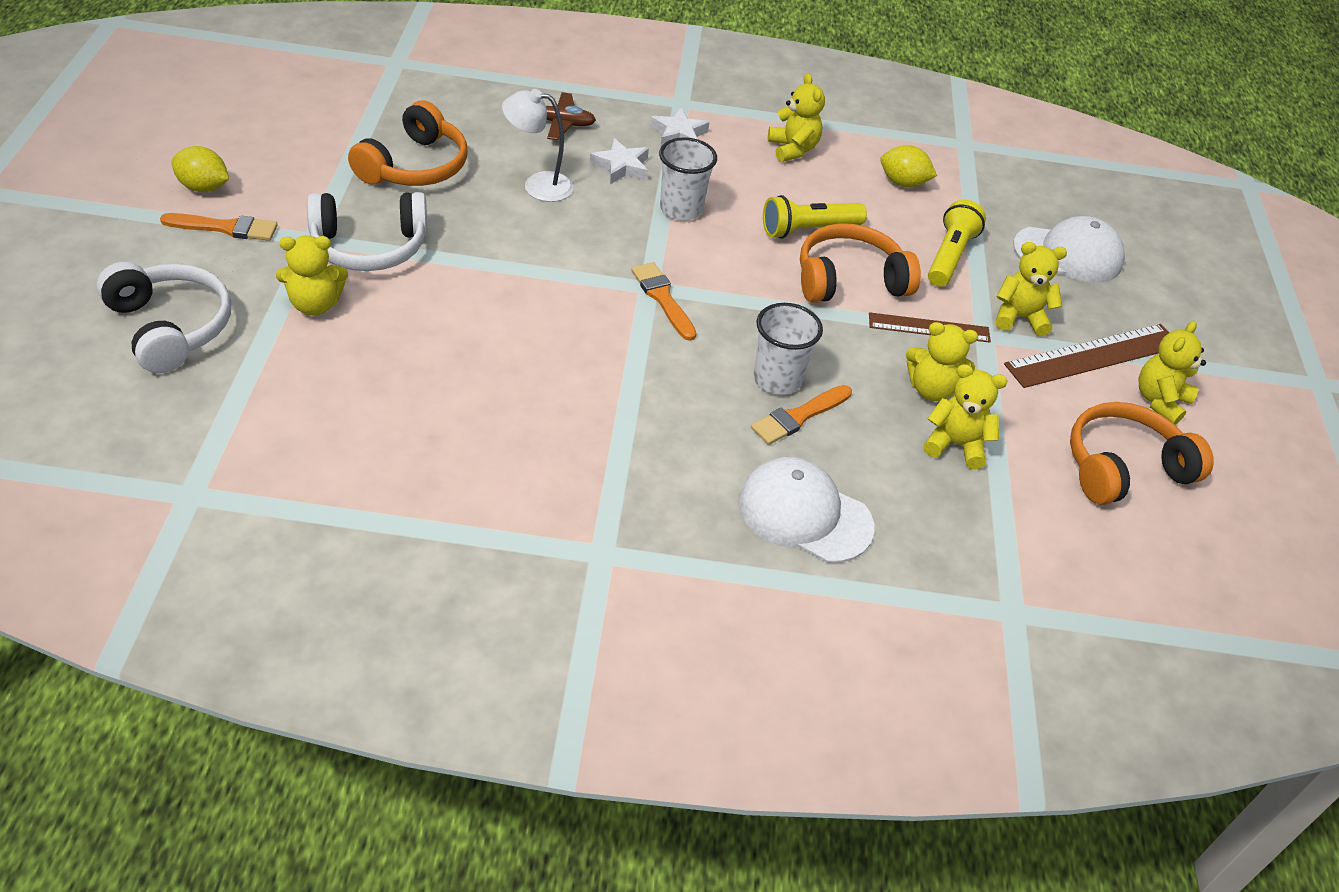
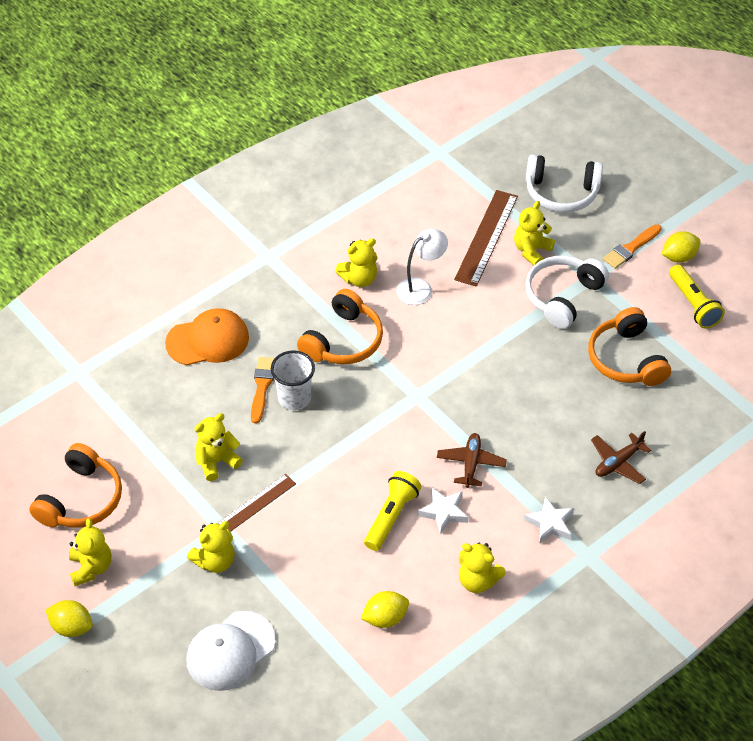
camera: 140 degrees right, 5 degrees up
white lamp [502,89,574,202] -> white lamp moved to [397,229,448,305]
white star [590,138,649,184] -> white star moved to [418,488,469,535]
orange brush [631,262,697,341] -> none
white cup [659,137,717,221] -> brown plane [437,433,507,488]
white cap [738,457,874,563] -> orange cap [165,308,249,365]
orange headphones [800,223,921,303] -> orange headphones moved to [297,289,383,365]
yellow teddy bear [924,364,1007,469] -> yellow teddy bear moved to [335,238,378,287]
yellow flashlight [928,200,986,287] -> yellow flashlight moved to [669,264,725,329]
brown ruler [1004,324,1169,388] -> brown ruler moved to [454,190,518,287]
none -> yellow lemon [46,600,93,637]

